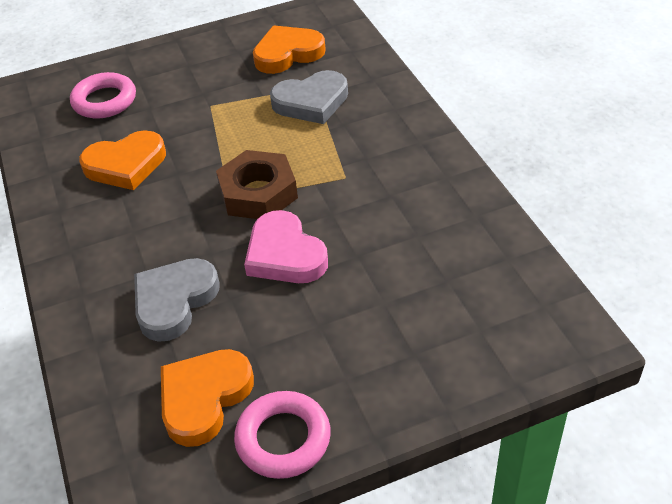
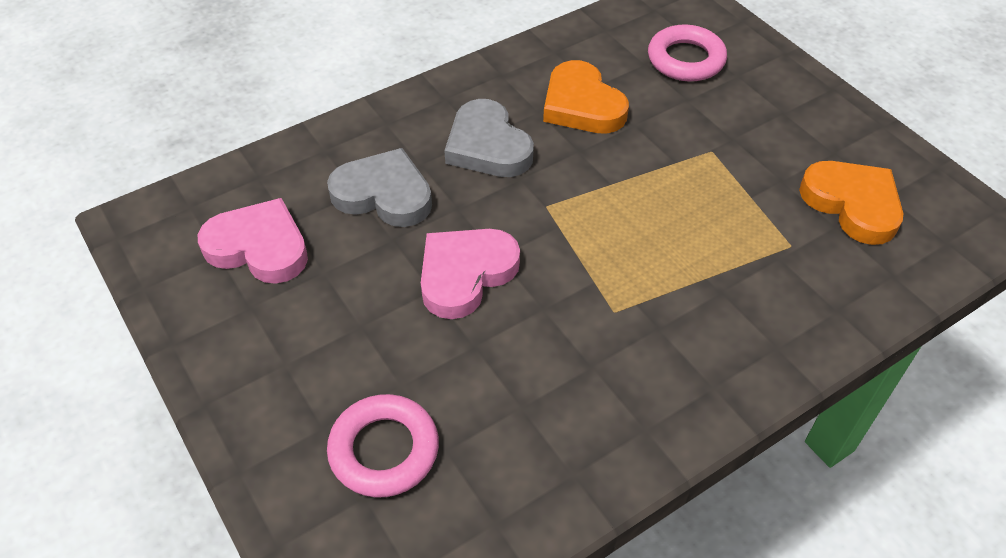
camera: 75 degrees right, 5 degrees up
orange heart [161,349,254,447] -> pink heart [198,198,308,284]
brown nut [216,150,298,219] -> none
pink ring [234,391,331,479] -> pink ring moved to [327,394,439,498]
grey heart [270,70,348,124] -> grey heart moved to [444,99,534,177]

